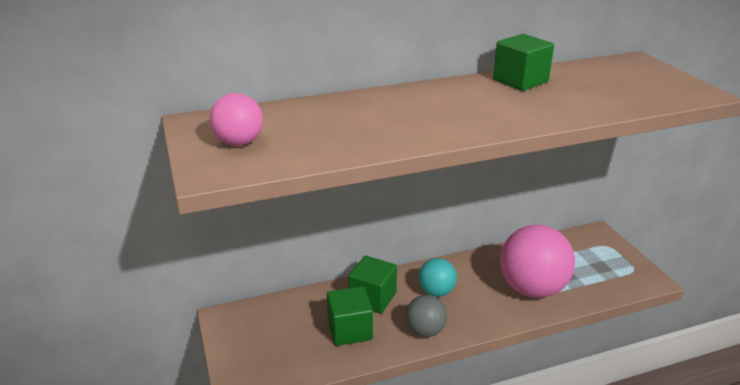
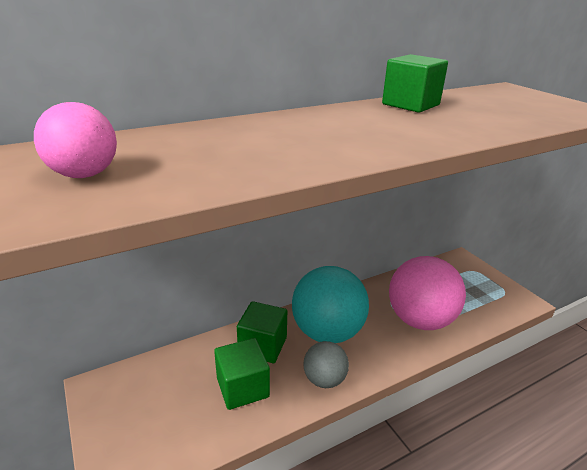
camera: 10 degrees left, 0 degrees up
turquoise ball [418,258,457,297] -> turquoise ball [292,266,369,343], size x1.88

